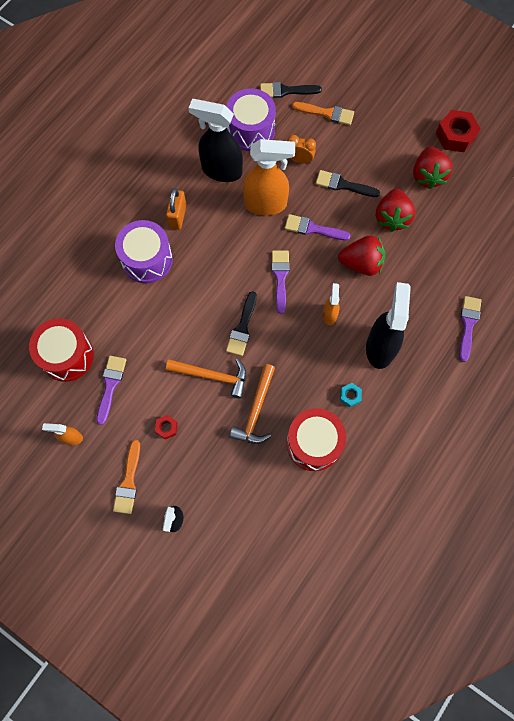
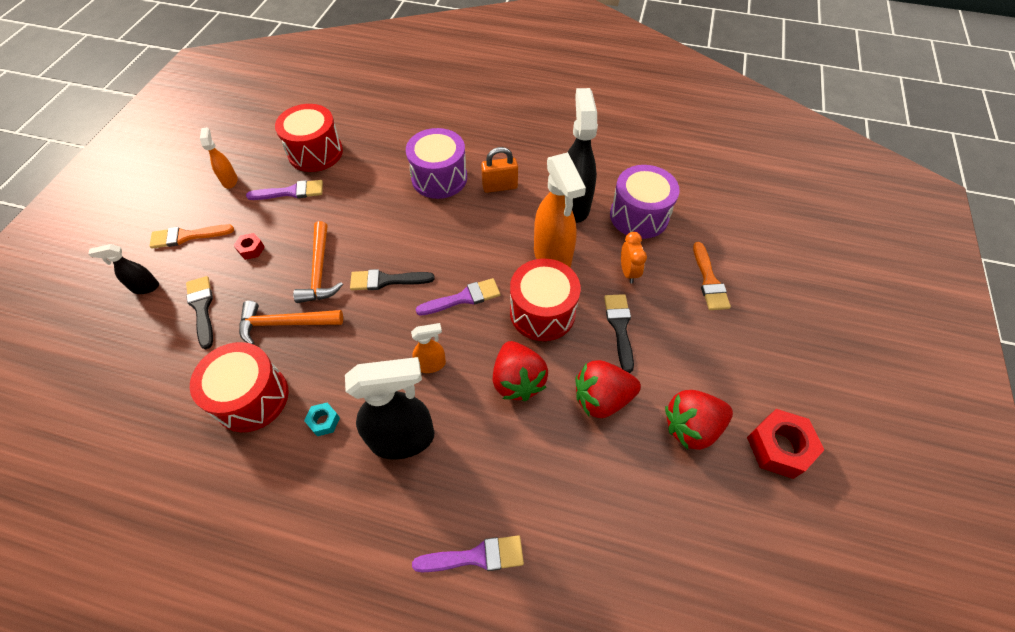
camera: 70 degrees right, 15 degrees down
black brush [260,82,322,98] -> black brush moved to [186,276,213,349]
purple brush [285,214,351,240] -> red drum [510,259,581,341]

